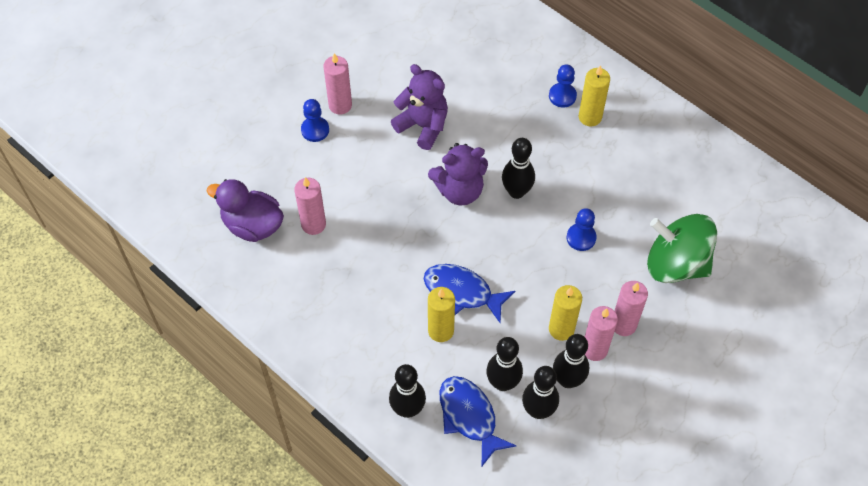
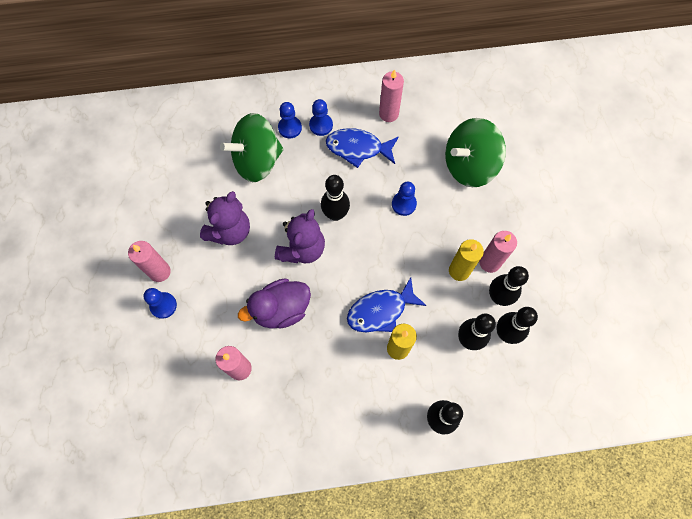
camera: 50 degrees left, 10 degrees up
purple duck [207,179,284,242] -> purple duck moved to [238,278,311,328]
purple teddy bear [391,64,448,150] -> purple teddy bear turned 135 degrees clockwise [200,191,250,245]
blue fish [440,376,517,466] -> blue fish moved to [326,128,399,168]
yellow candle [579,65,610,126] -> blue pawn [309,99,333,136]
pink candle [614,281,648,336] -> pink candle moved to [379,69,404,122]
none -> green spinning top [220,113,283,182]

